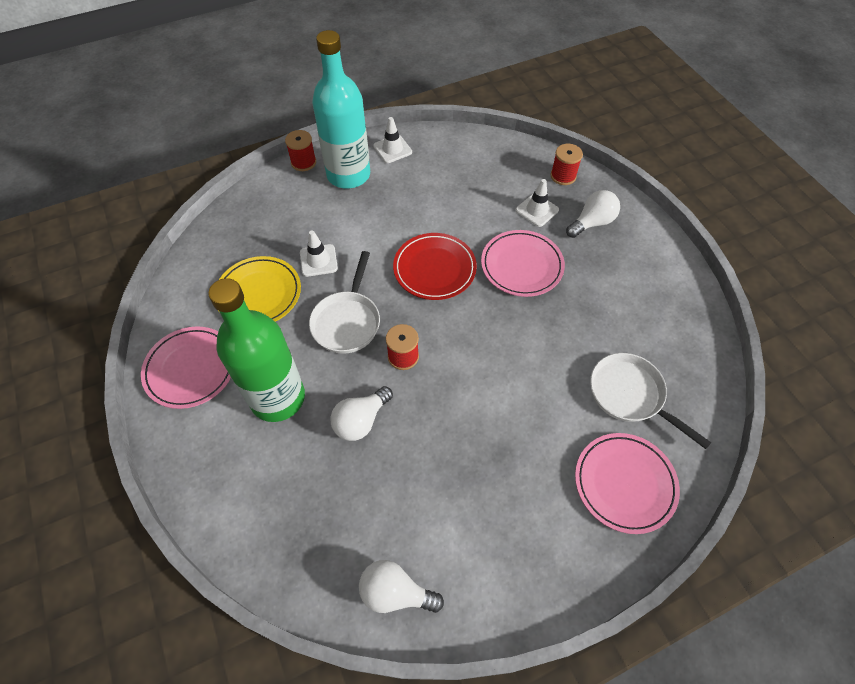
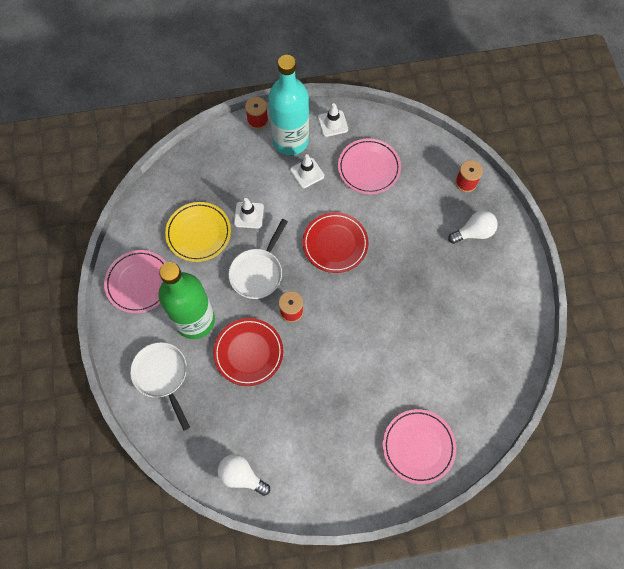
camera: 15 degrees right, 10 degrees up
white light bulb [330,386,393,441] -> red plate [213,318,283,386]
pink plate [481,230,565,297] -> pink plate moved to [338,138,401,194]
white traffic cone [516,179,559,227] -> white traffic cone moved to [290,154,324,188]
white pan [590,353,711,449] -> white pan moved to [130,342,190,431]

